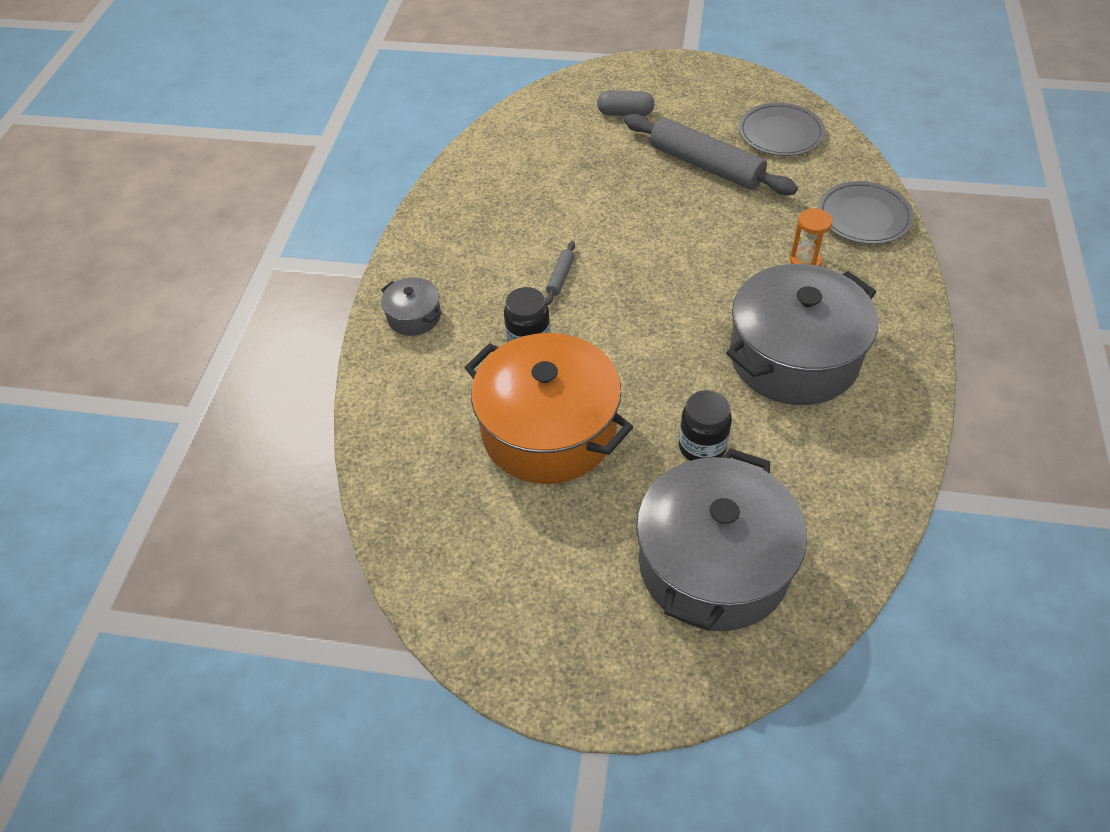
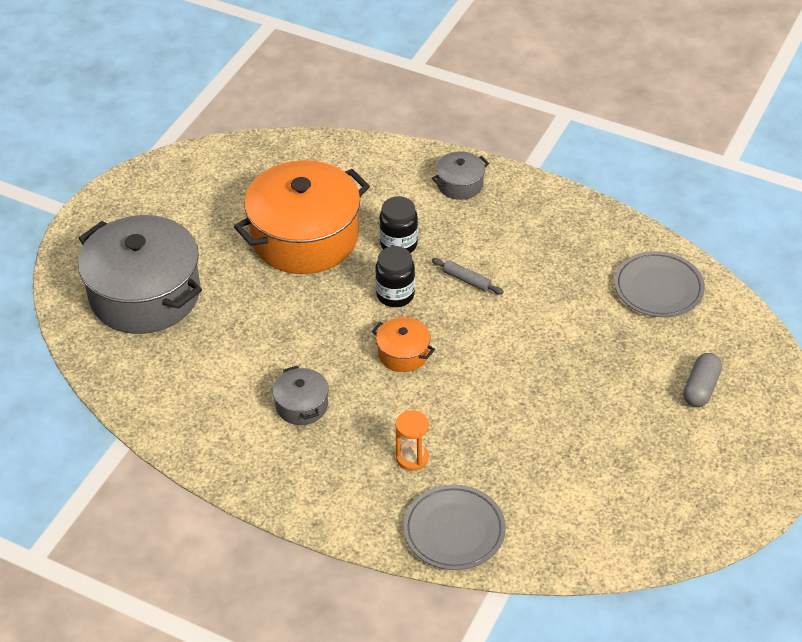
camera: 105 degrees right, 5 degrees down
grey rolling pin [624,114,798,195] -> none
black jar [679,390,732,461] -> black jar moved to [375,246,415,307]
grey pot [726,264,878,405] -> grey pot [273,366,329,425], size x0.44
grey plate [739,103,825,156] -> grey plate moved to [614,251,705,317]
none -> orange pot [372,317,435,372]

